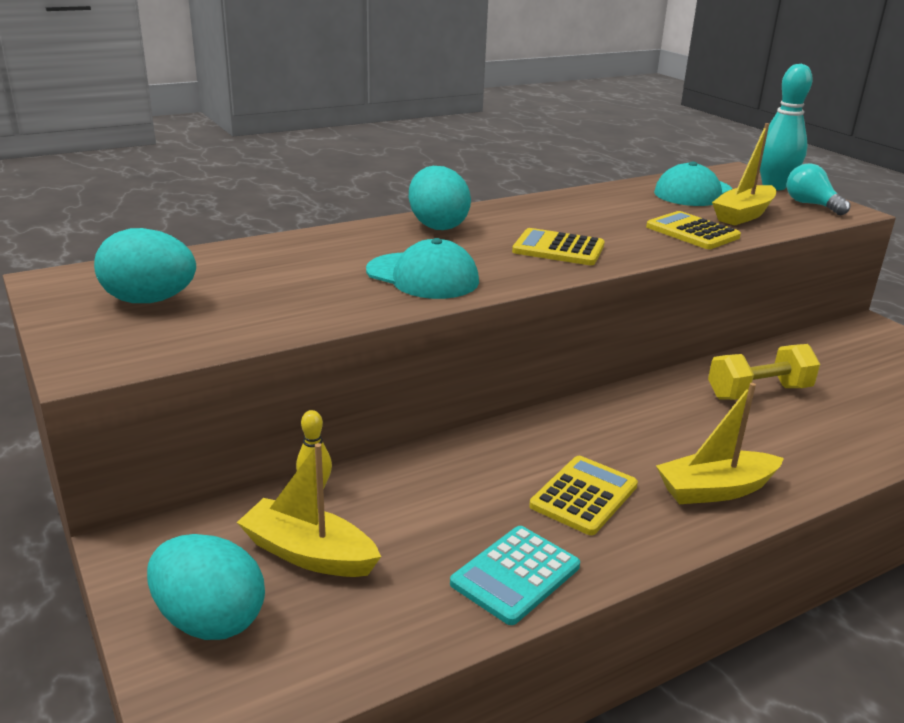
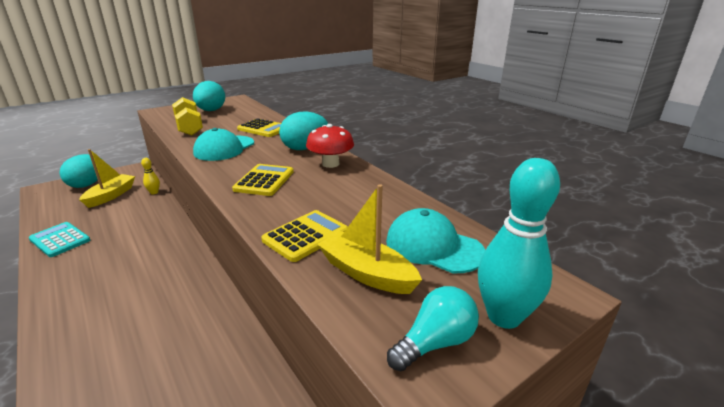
camera: 85 degrees right, 0 degrees up
yellow calculator [529,456,638,535] -> yellow calculator moved to [237,118,281,137]
yellow boat [656,383,784,504] -> none
yellow dumbbell [708,344,820,400] -> yellow dumbbell moved to [172,97,203,136]
none -> red mushroom [306,124,354,168]

